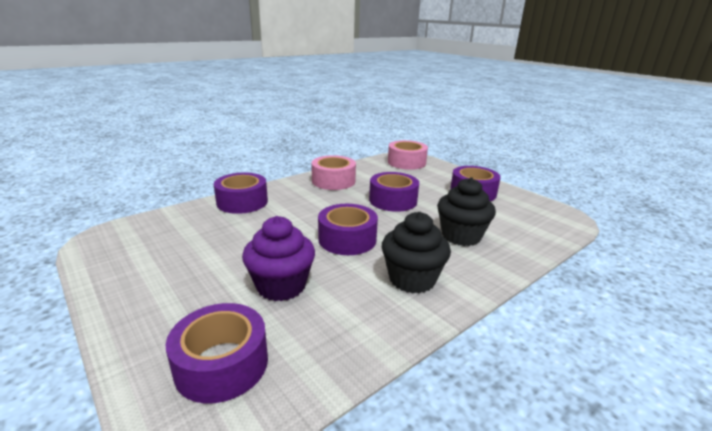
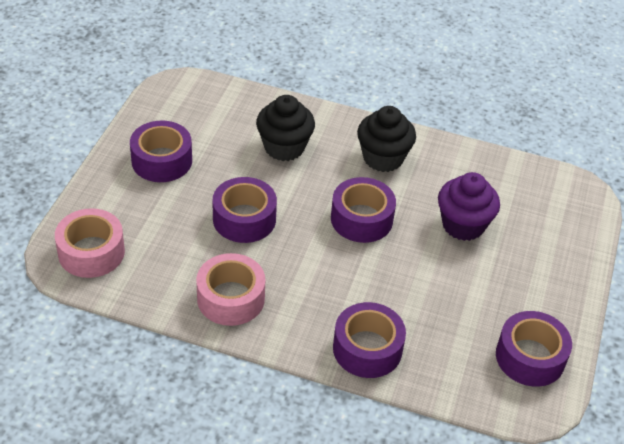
camera: 125 degrees left, 20 degrees up
purple tape [166,303,268,404] -> purple tape moved to [496,311,572,387]

